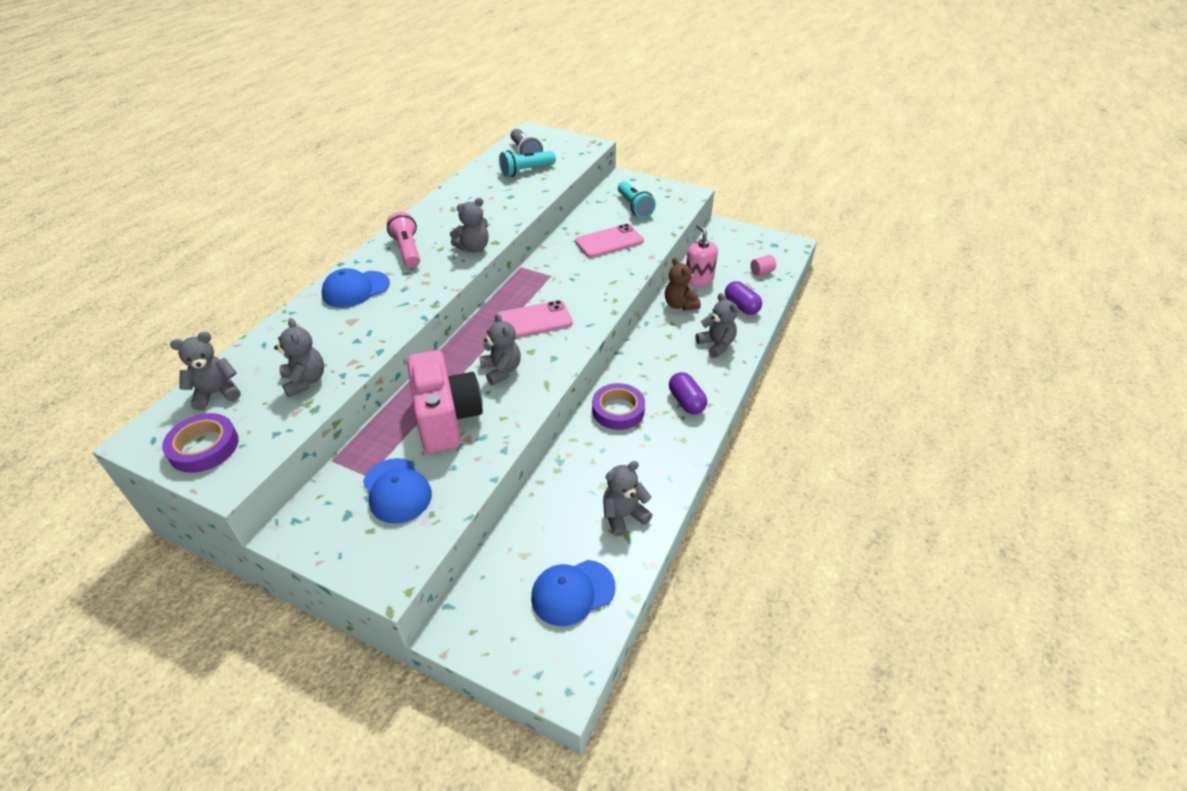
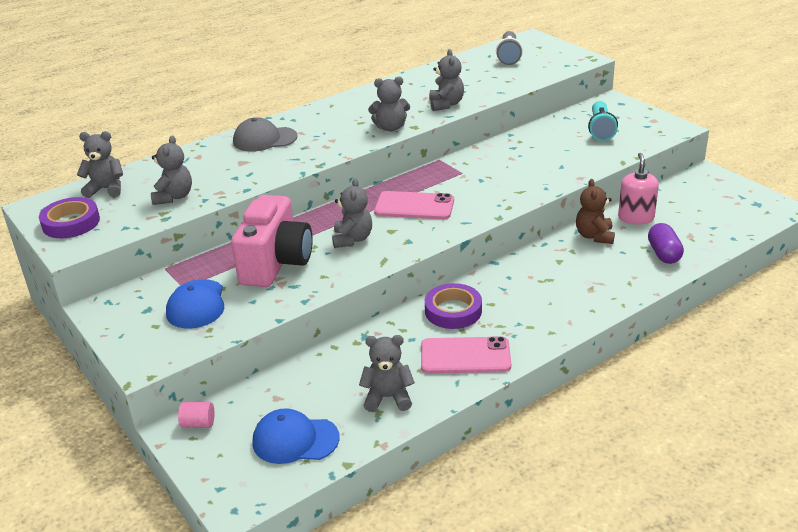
camera: 30 degrees right, 10 degrees down
blue cap [322,268,390,308] -> grey cap [233,117,298,152]
pink flashlight [387,212,420,268] -> none
turquoise flashlight [499,150,556,177] -> none
pink phone [575,224,644,258] -> pink phone moved to [421,336,511,374]
purple capsule [669,372,707,414] -> none
grey teddy bear [695,293,738,358] -> grey teddy bear moved to [429,49,464,111]
pink cylinder [751,255,776,276] -> pink cylinder moved to [178,402,214,428]

